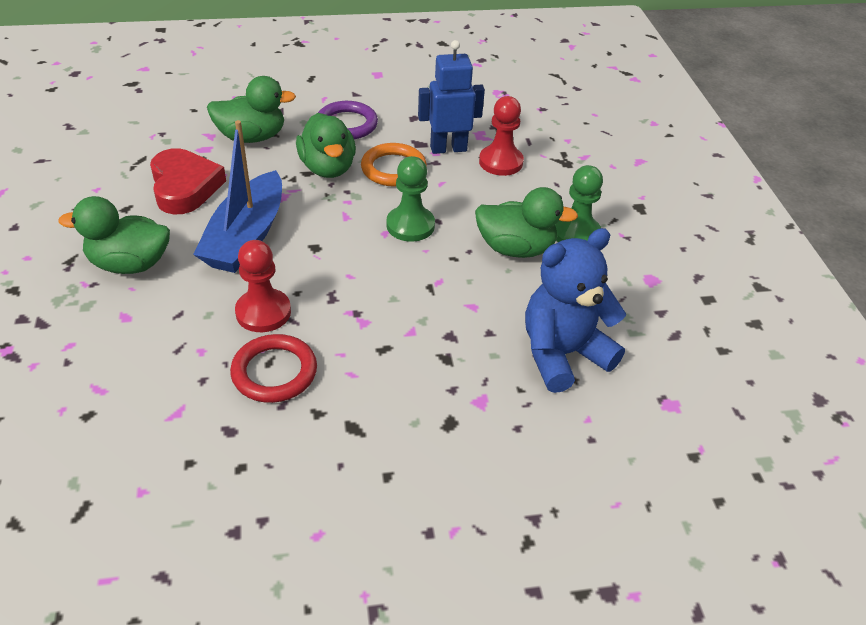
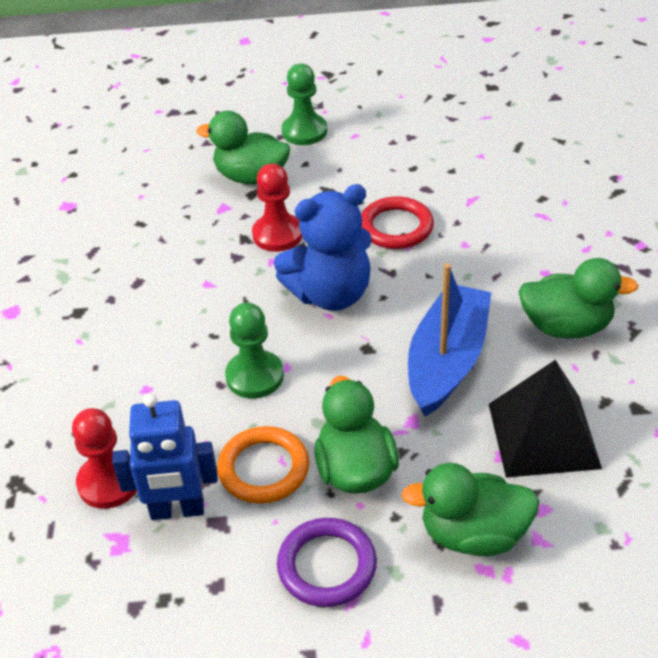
camera: 170 degrees left, 0 degrees up
red heart [150,148,226,214] -> black pyramid [489,360,602,478]
red pawn [235,240,291,332] -> red pawn moved to [252,164,303,252]
green duck [475,187,578,258] -> green duck moved to [196,111,290,185]
blue teddy bear [525,228,626,393] -> blue teddy bear moved to [274,184,372,311]
green pawn [555,165,603,242] -> green pawn moved to [282,64,327,145]

